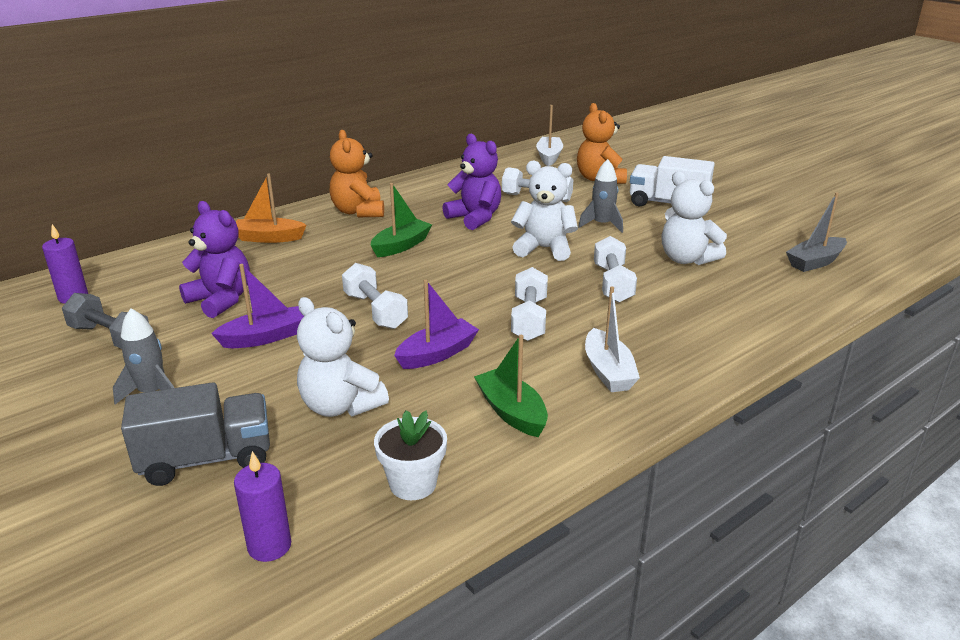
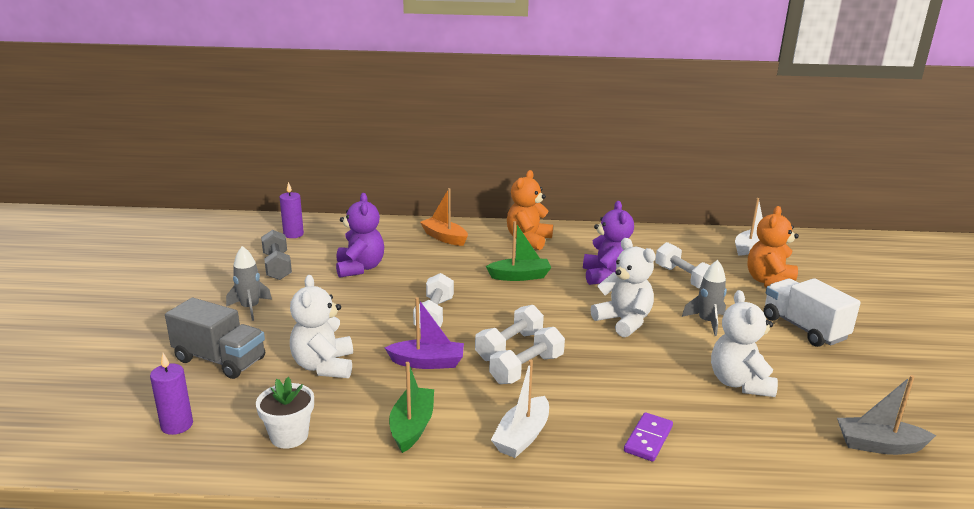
camera: 40 degrees right, 5 degrees down
purple boat [211,264,304,348] -> none
white dumbbell [594,236,637,303] -> white dumbbell moved to [475,305,544,361]
none -> purple domino [624,412,673,462]

